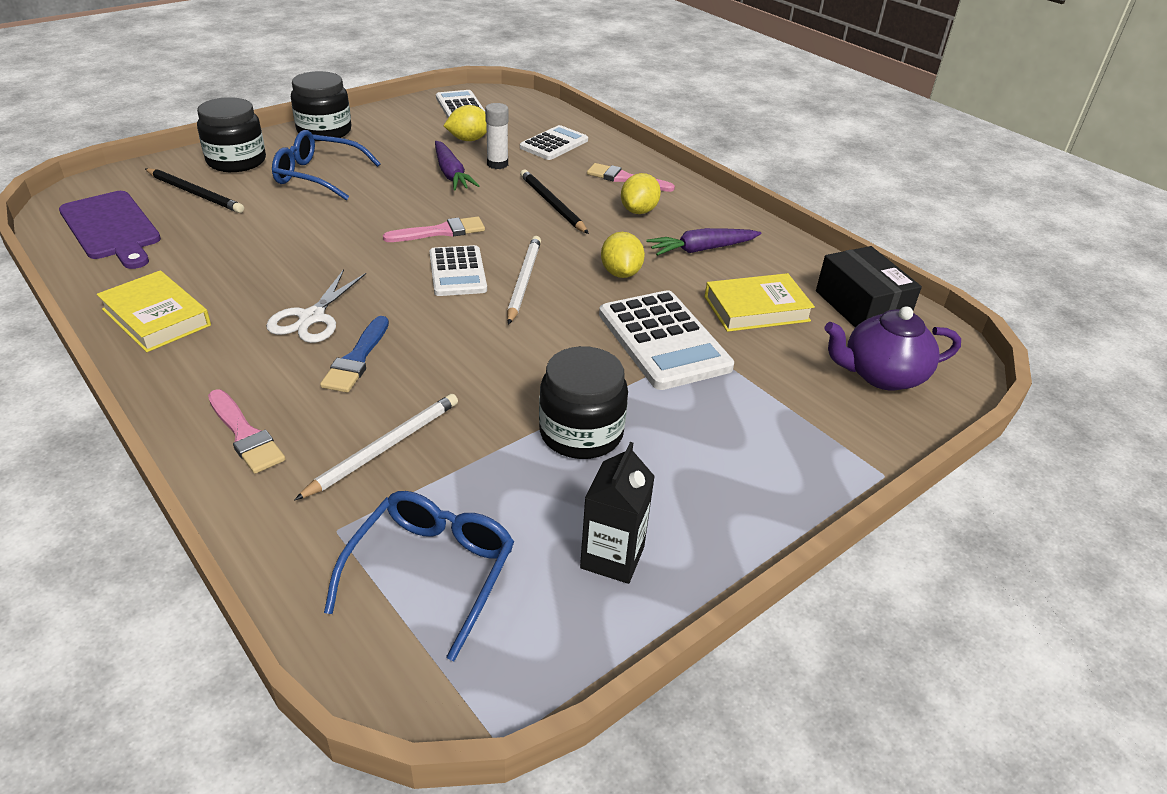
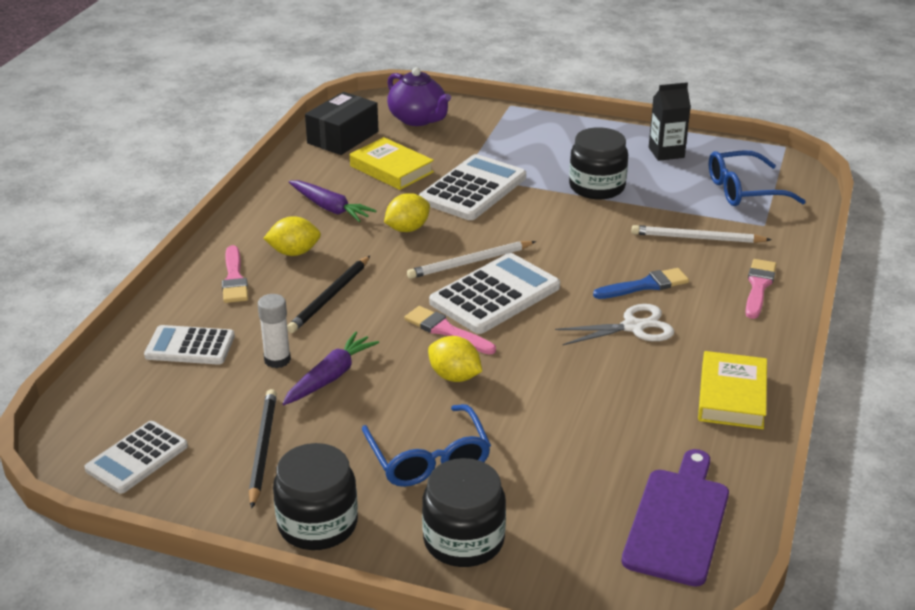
camera: 120 degrees left, 5 degrees down
black pencil [145,168,244,213] -> black pencil moved to [249,389,277,509]
white calculator [430,245,487,296] -> white calculator [429,253,560,334], size x1.55
yellow lemon [444,105,487,141] -> yellow lemon moved to [428,336,482,382]

